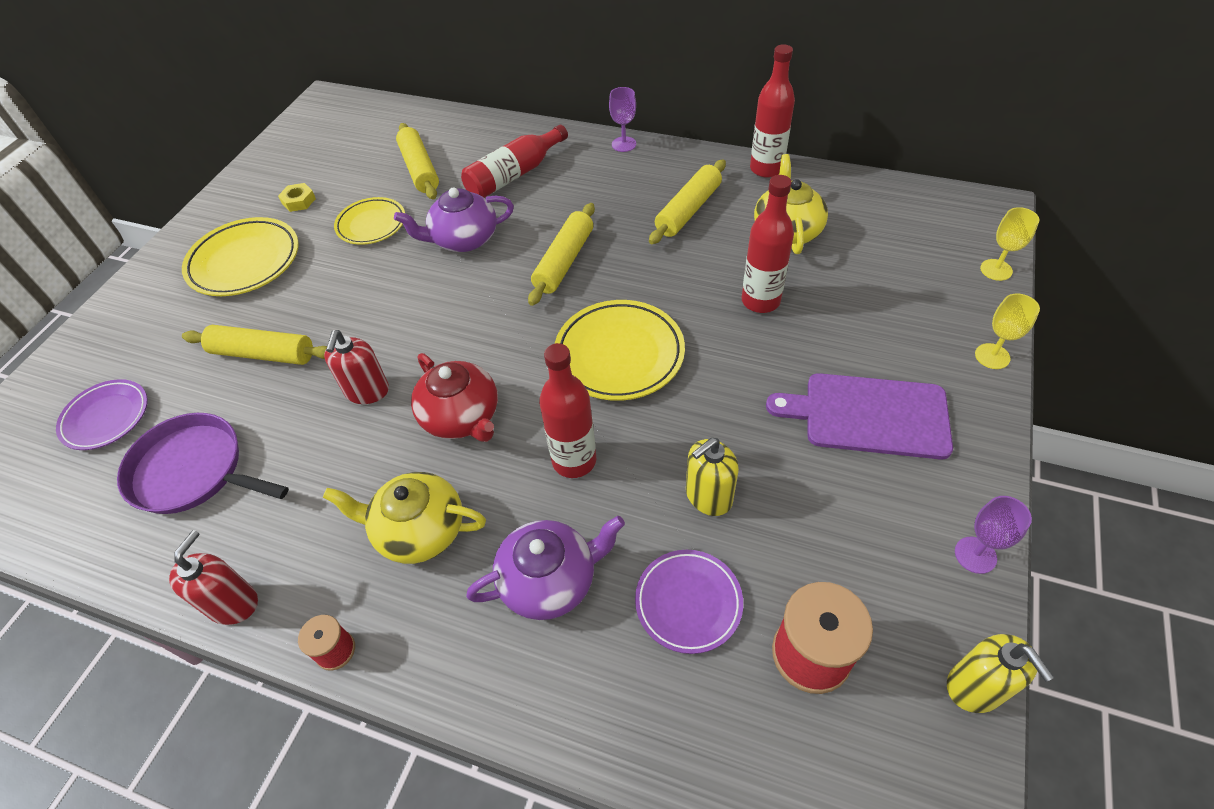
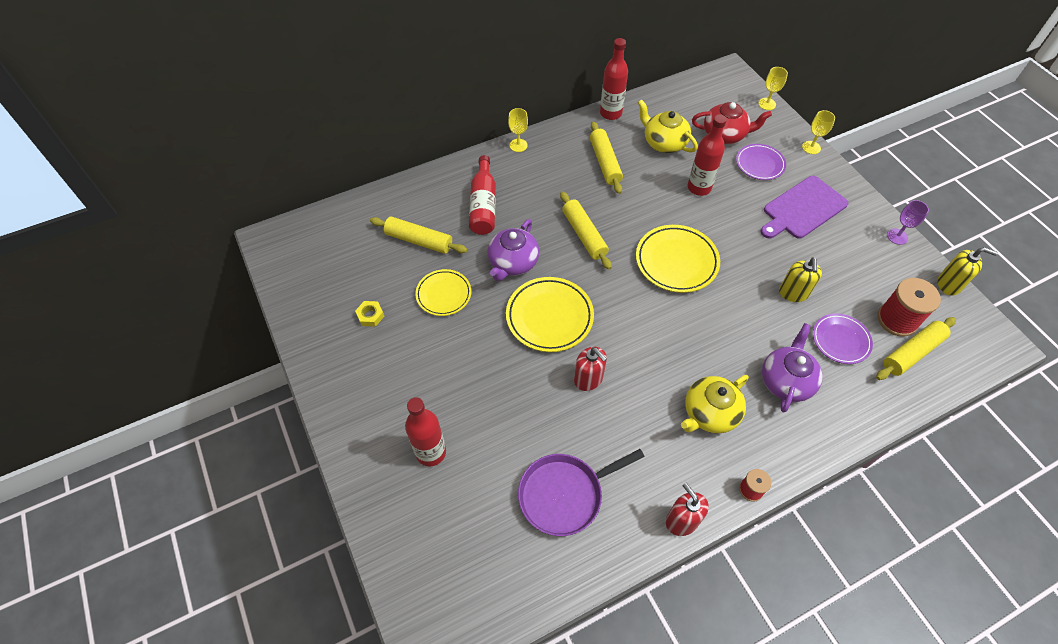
camera: 50 degrees left, 5 degrees up
purple plate [56,379,148,450] -> purple plate moved to [736,144,786,180]
yellow plate [182,217,299,296] -> yellow plate moved to [506,277,594,352]
yellow rolling pin [182,325,327,365] -> yellow rolling pin moved to [876,317,956,380]
red teapot [411,353,498,442] -> red teapot moved to [692,102,772,144]
red bottle [539,343,596,478] -> red bottle moved to [405,397,446,466]
purple goblet [609,87,636,152] -> yellow goblet [508,108,528,152]

